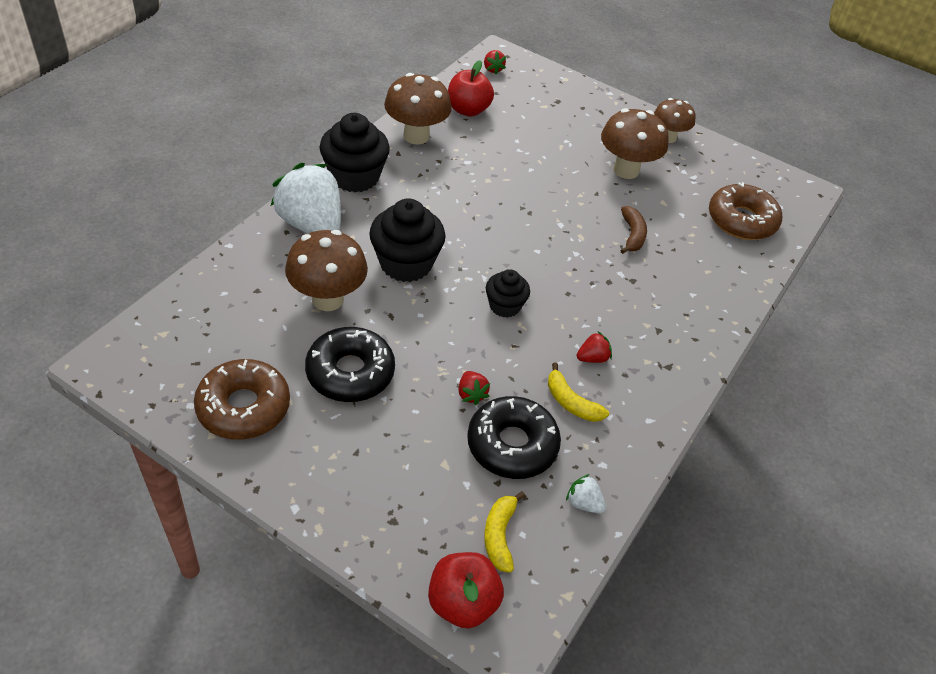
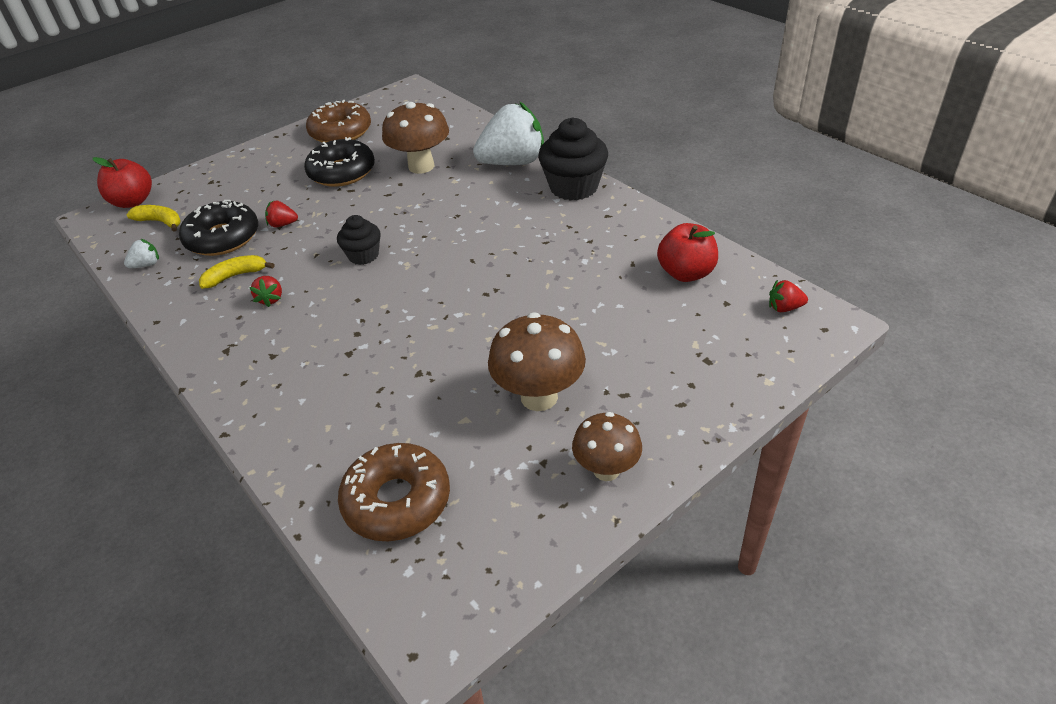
camera: 115 degrees right, 5 degrees down
black cupcake [369,198,446,282] -> none
brown mushroom [384,73,452,145] -> none
brown banana [620,206,647,254] -> none

